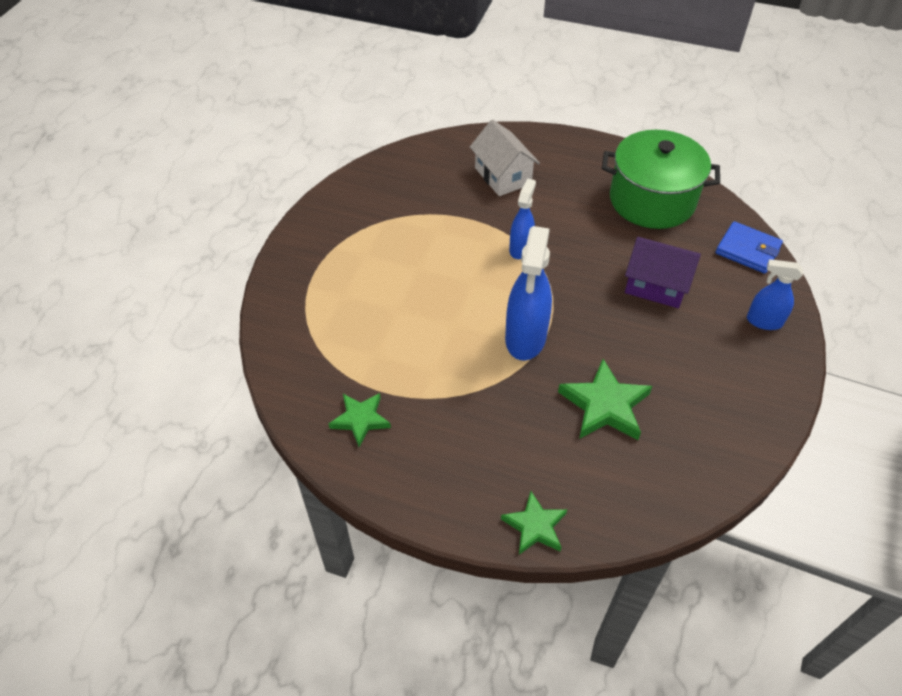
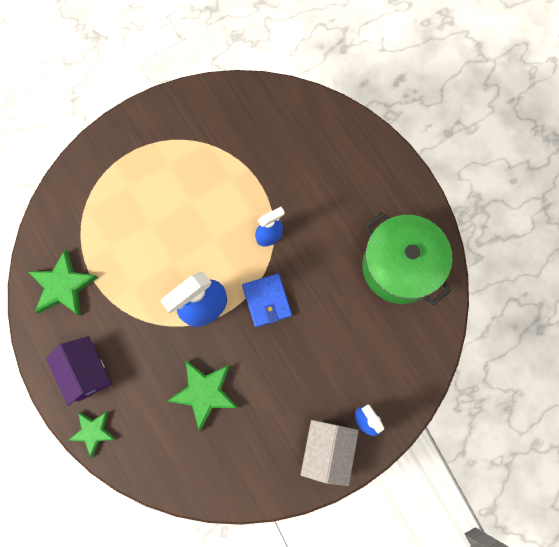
camera: 40 degrees right, 25 degrees up
green star [329,393,391,447] -> green star [27,250,99,316], size x1.54
white house [470,119,540,196] -> white house moved to [301,420,359,486]
purple house [625,237,701,308] -> purple house moved to [46,336,112,406]
blue wallet [716,221,783,273] -> blue wallet moved to [242,273,292,327]

